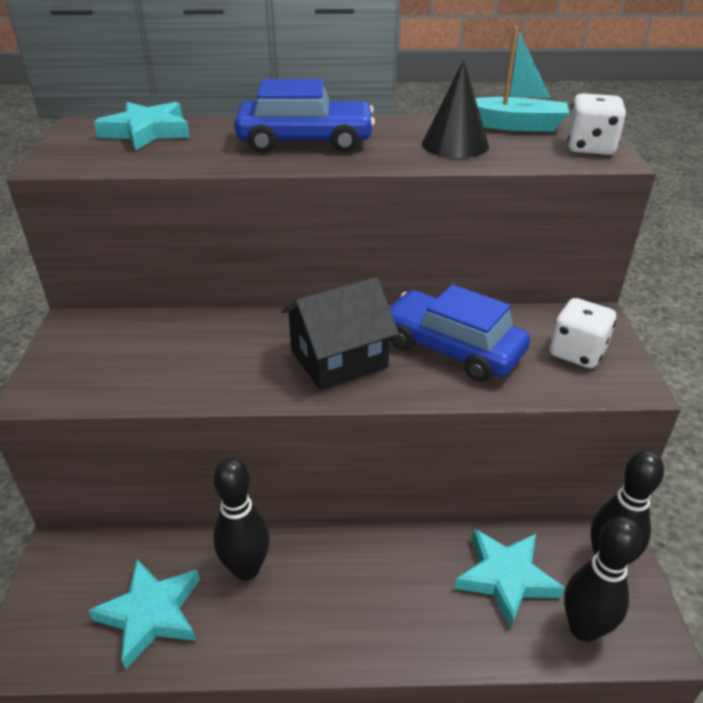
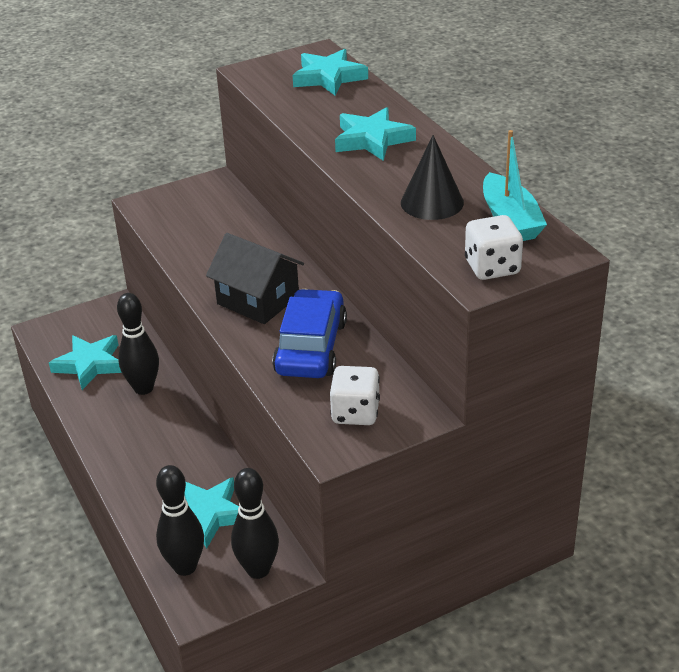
camera: 65 degrees right, 0 degrees up
blue car [234,79,375,153] -> turquoise star [335,107,416,161]

